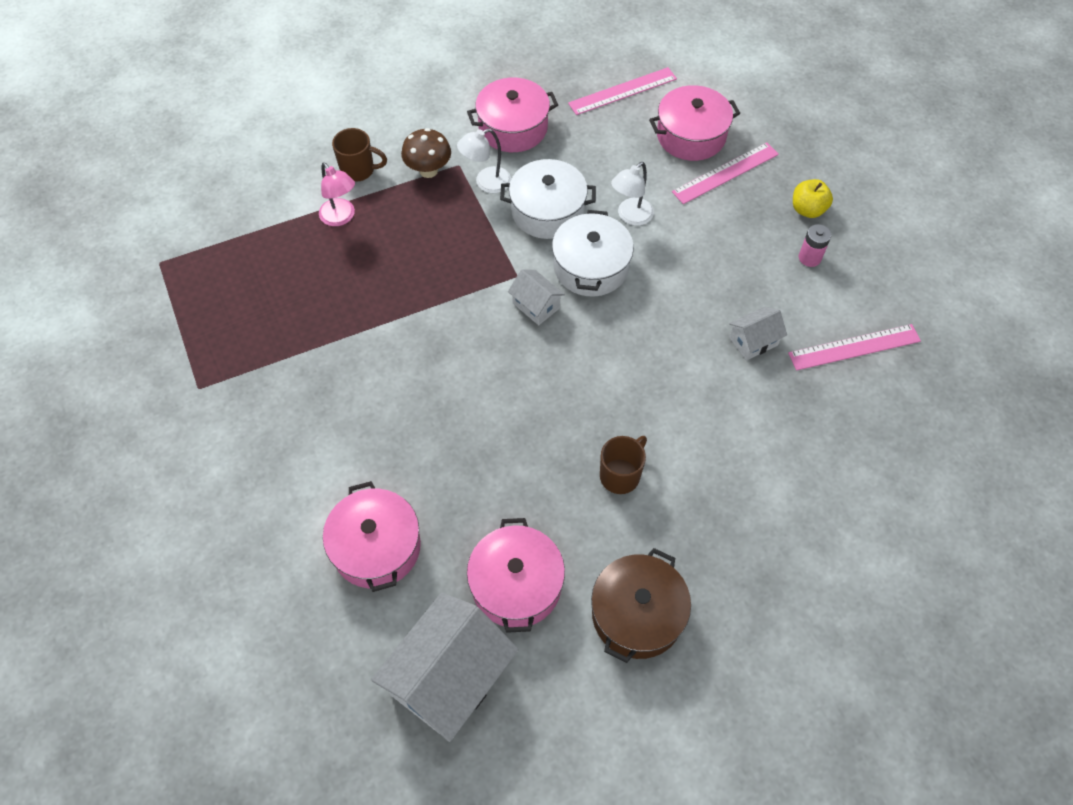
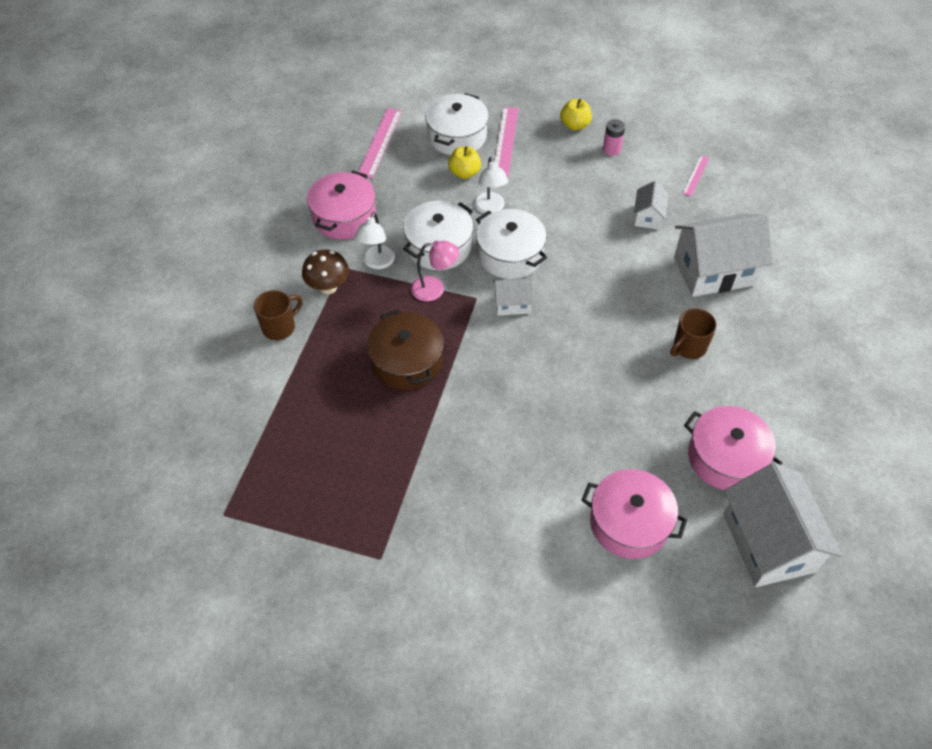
camera: 50 degrees left, 5 degrees down
pink lamp [319,163,355,226] -> pink lamp moved to [411,241,459,302]
brown pot [591,548,691,663] -> brown pot moved to [367,309,444,390]
brown mug [600,436,647,494] -> brown mug turned 120 degrees counterclockwise [670,309,717,359]
pink pot [649,85,740,161] -> white pot [425,93,489,155]
pink ruler [788,324,921,371] -> pink ruler [682,155,709,197], size x0.58
none -> yellow apple [448,146,481,179]
none -> white house [674,214,773,297]

